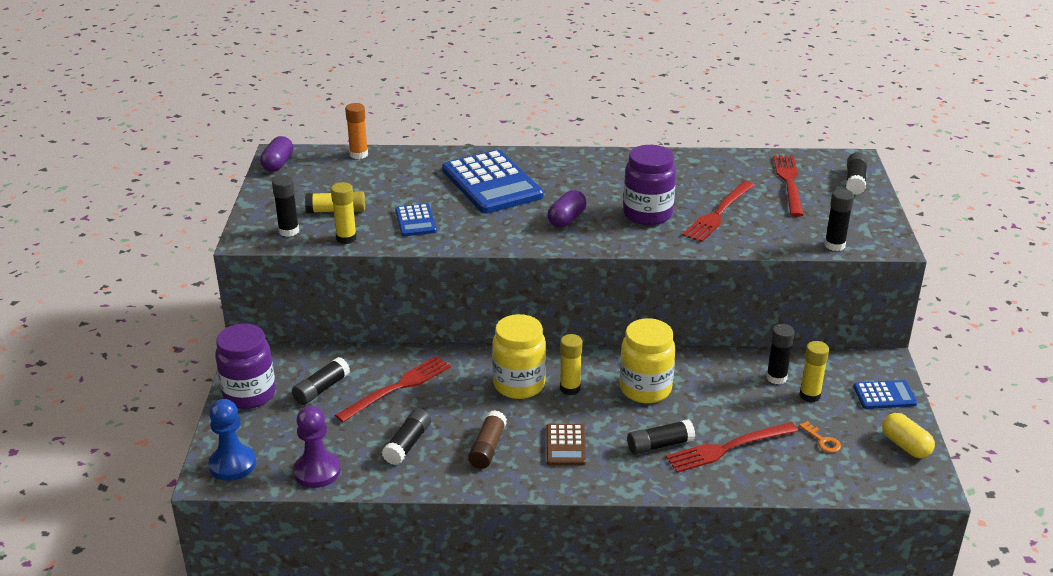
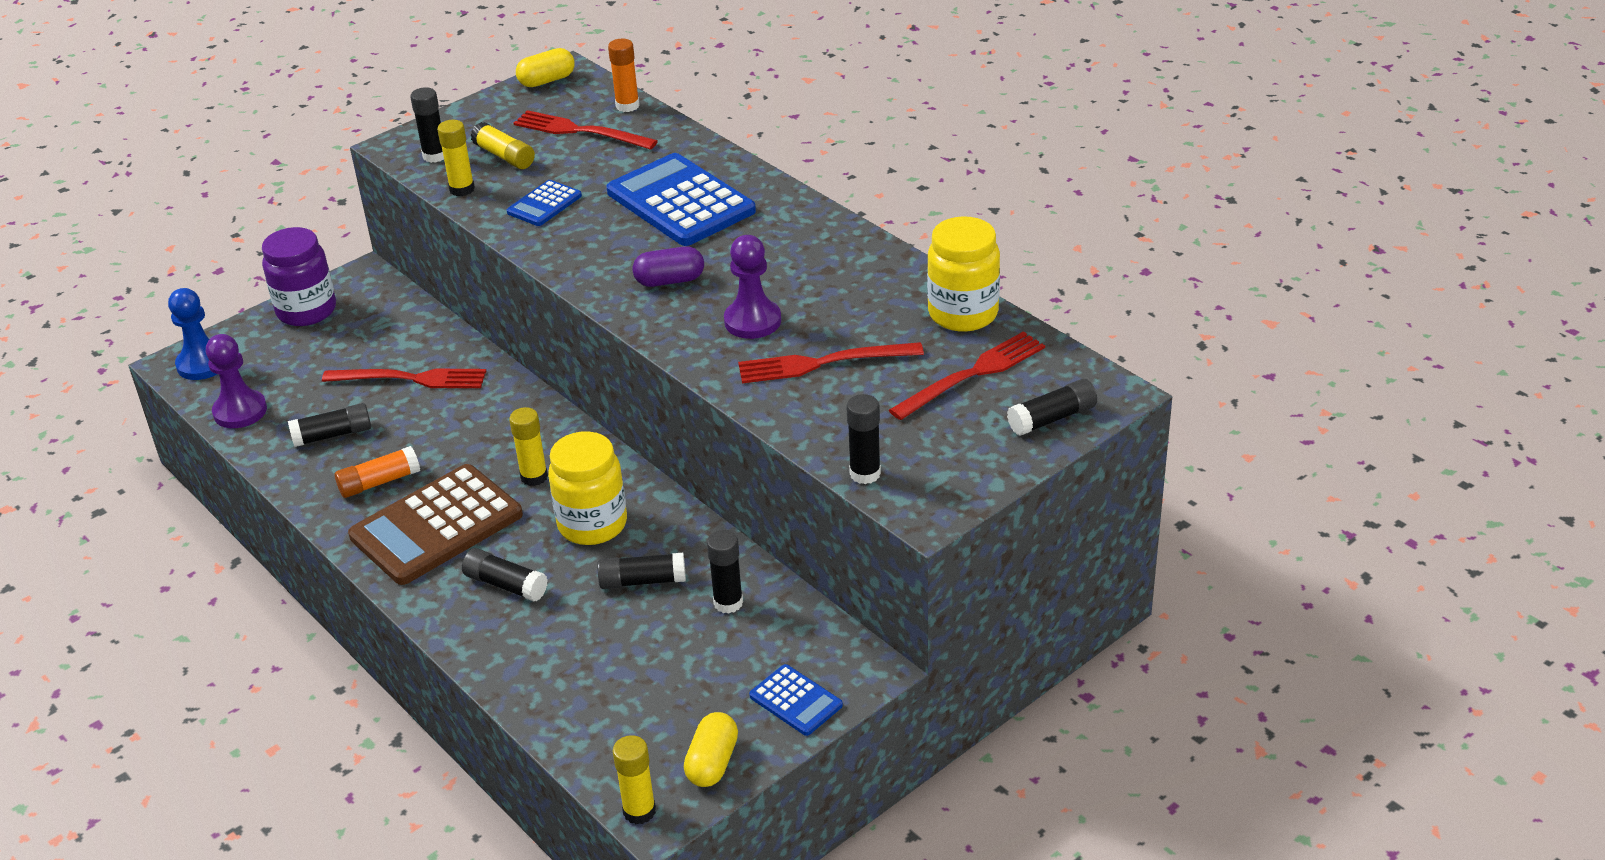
camera: 50 degrees right, 5 degrees up
purple capsule [260,136,294,172] -> yellow capsule [516,48,575,87]
black glue stick [292,357,350,405] -> black glue stick moved to [597,553,686,589]
blue calculator [442,149,544,214] -> blue calculator turned 120 degrees clockwise [606,153,756,246]
brown glue stick [468,410,507,469] -> orange glue stick [335,446,420,498]
yellow jar [492,314,546,399] -> yellow jar moved to [927,216,1000,332]
brown calculator [546,424,586,465] -> brown calculator [348,464,523,585], size x2.03
purple jar [623,145,676,225] -> purple pawn [724,235,781,339]
red fork [666,422,798,473] -> red fork moved to [513,110,658,150]
yellow glue stick [799,341,829,402] -> yellow glue stick moved to [613,735,656,824]
orange key [799,421,841,453] -> none

